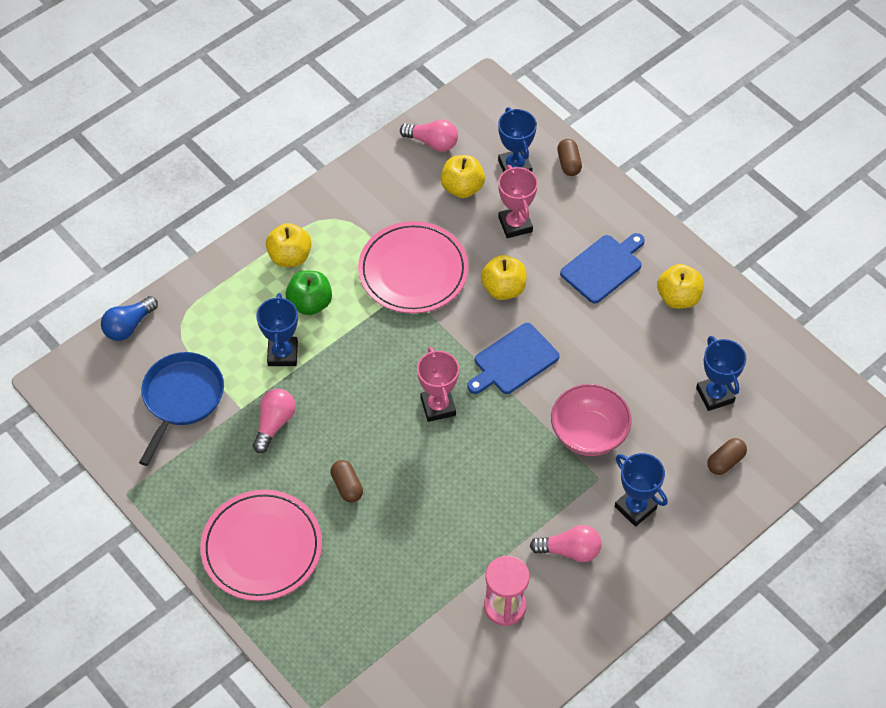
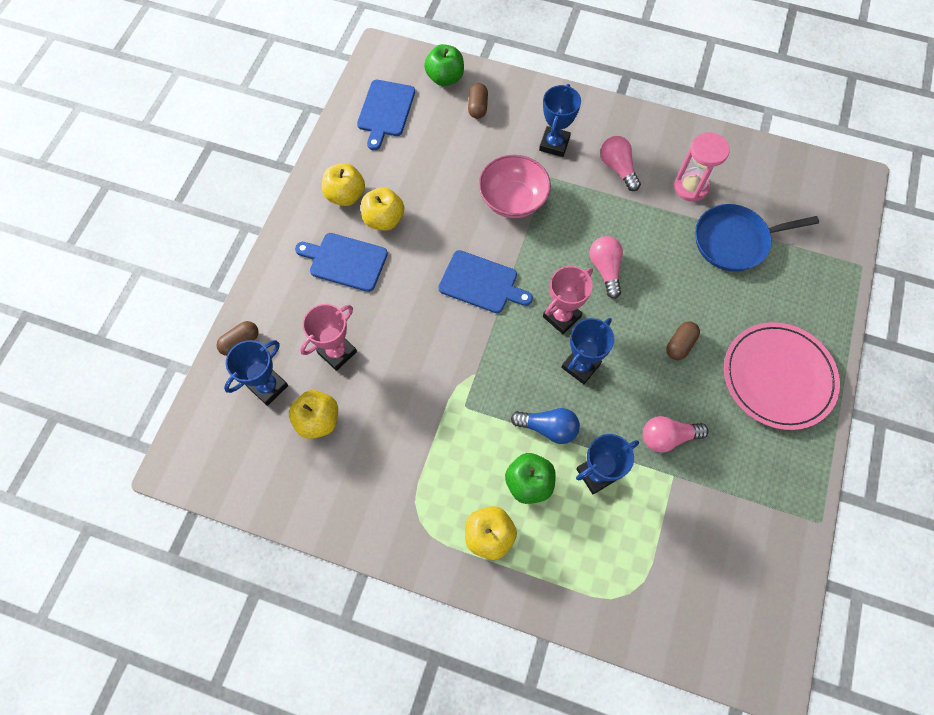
camera: 120 degrees left, 10 degrees up
blue light bulb [101,296,158,341] -> blue light bulb moved to [511,408,580,444]
blue pan [139,352,224,466] -> blue pan moved to [695,204,819,272]
pink plate [358,221,469,313] -> none
pink light bulb [400,119,458,152] -> pink light bulb moved to [589,236,623,299]
yellow apple [481,255,527,300] -> yellow apple moved to [361,187,404,231]
blue trophy [696,336,747,411] -> blue trophy moved to [561,318,614,384]
brown capsule [707,438,747,475] -> brown capsule turned 75 degrees clockwise [468,83,488,119]
none -> blue cutting board [357,80,415,150]
none -> green apple [424,44,464,86]

